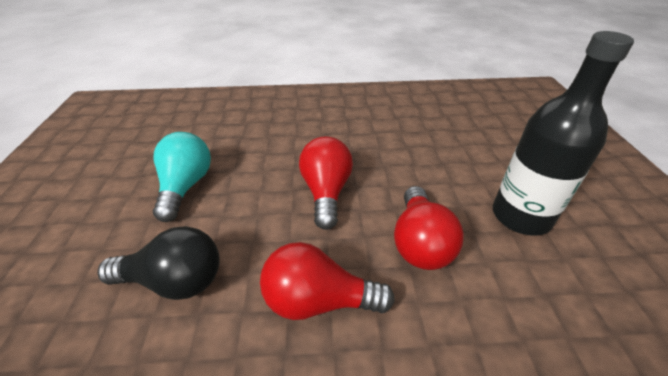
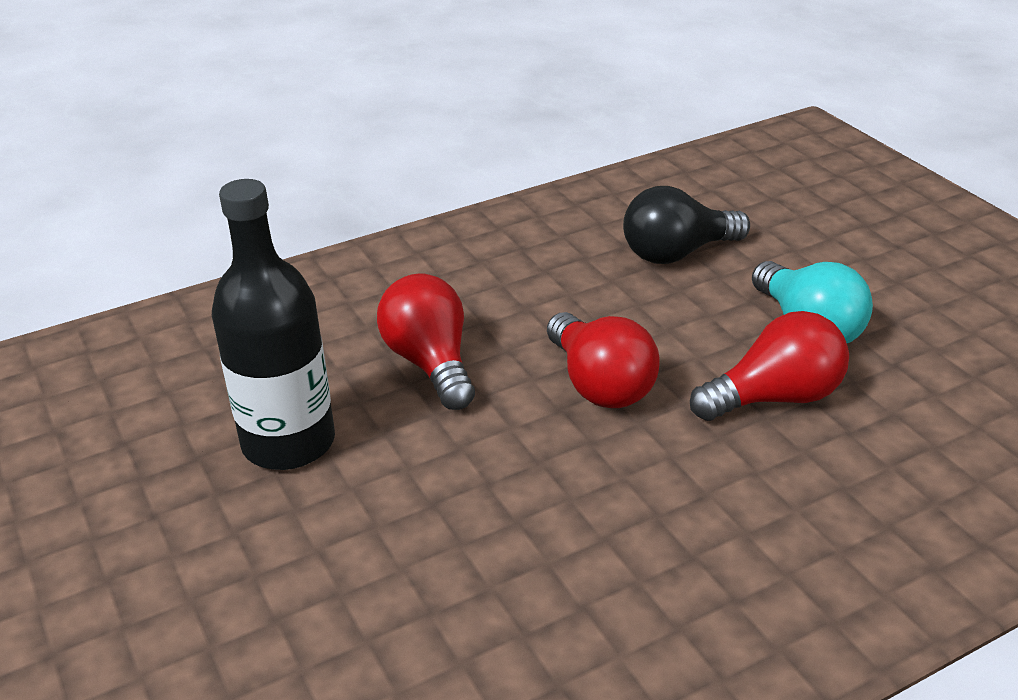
camera: 155 degrees right, 5 degrees down
red light bulb [260,242,395,320] -> red light bulb moved to [690,311,849,421]

